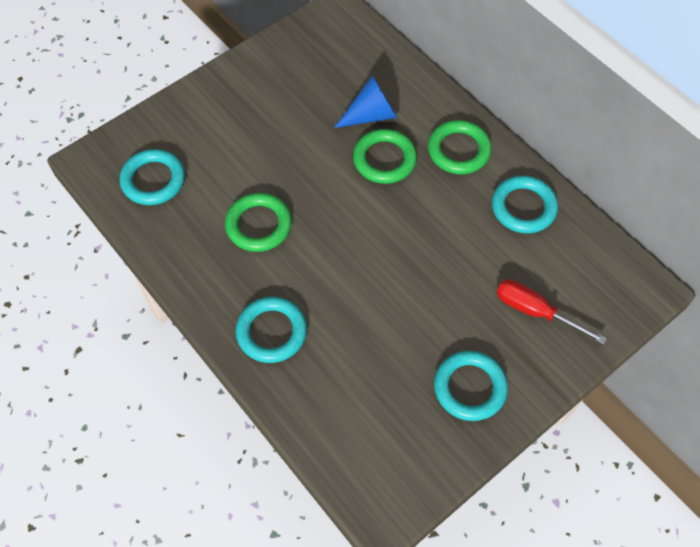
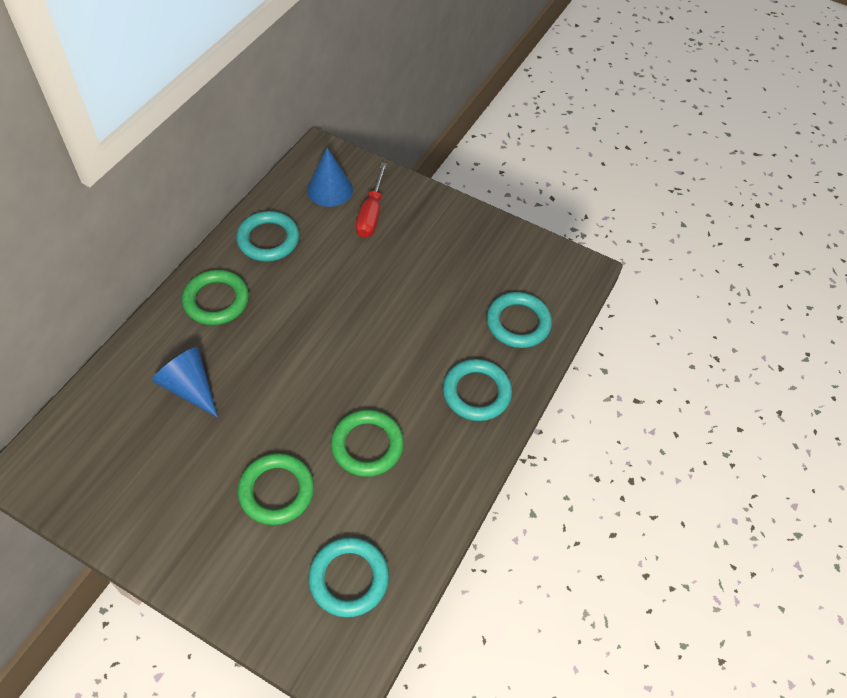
camera: 115 degrees left, 5 degrees down
green ring [353,129,417,184] -> green ring moved to [238,453,314,525]
turquoise ring [434,351,508,421] -> turquoise ring moved to [486,292,552,348]
none -> blue cone [307,148,353,207]

